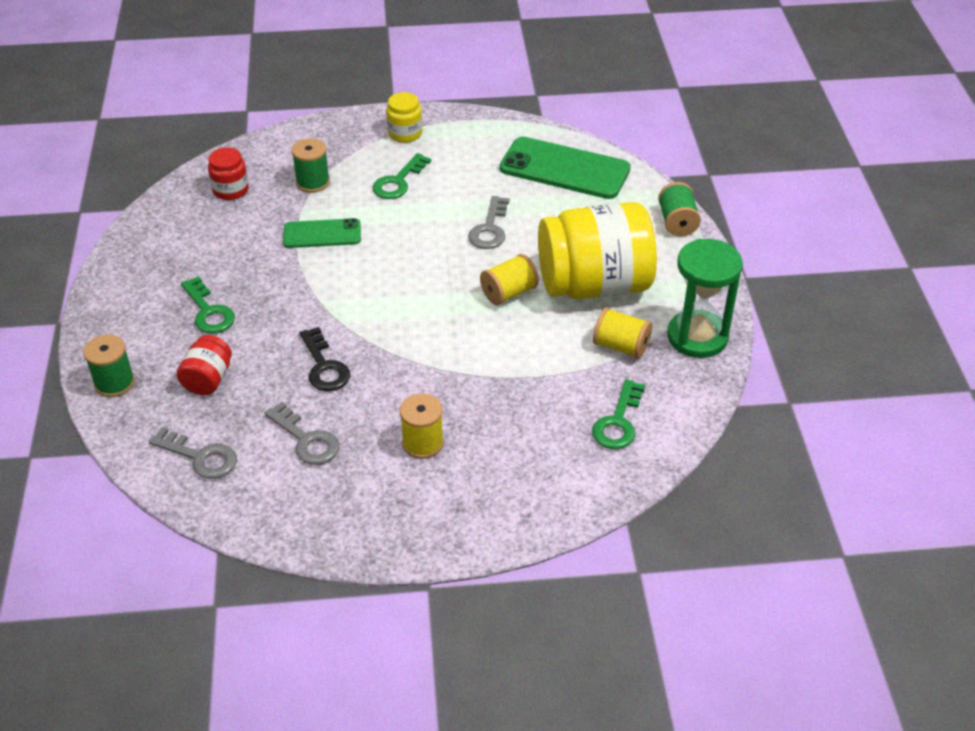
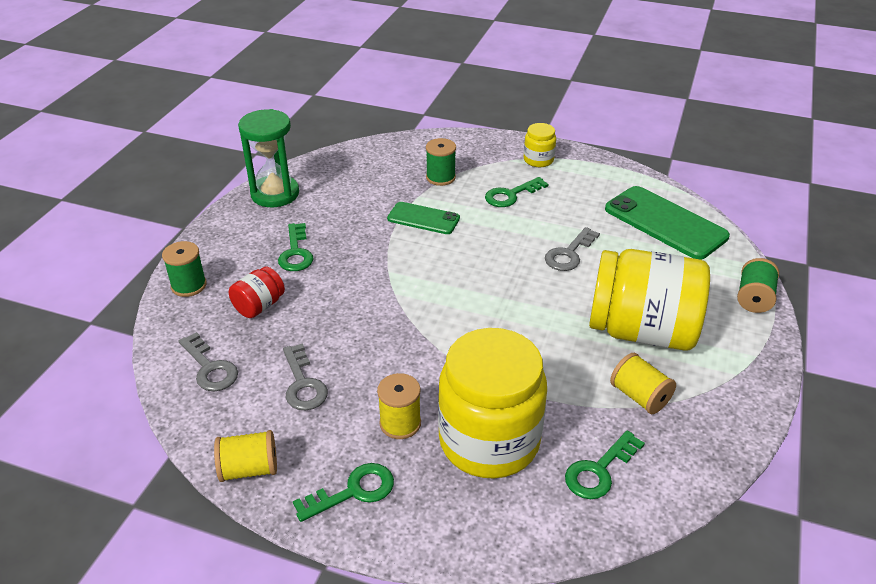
camera: 25 degrees right, 5 degrees down
red jar [208,147,249,200] -> none
black key [300,327,350,391] -> none
yellow spool [480,254,539,306] -> yellow spool moved to [214,430,277,482]
green hourglass [667,239,743,358] -> green hourglass moved to [238,109,299,207]
none -> green key [293,463,394,522]
none -> yellow jar [438,328,547,479]

